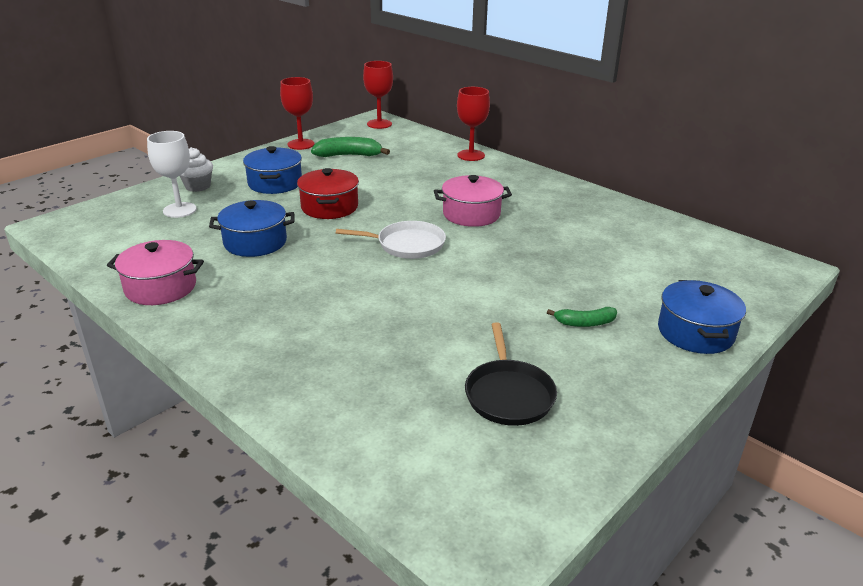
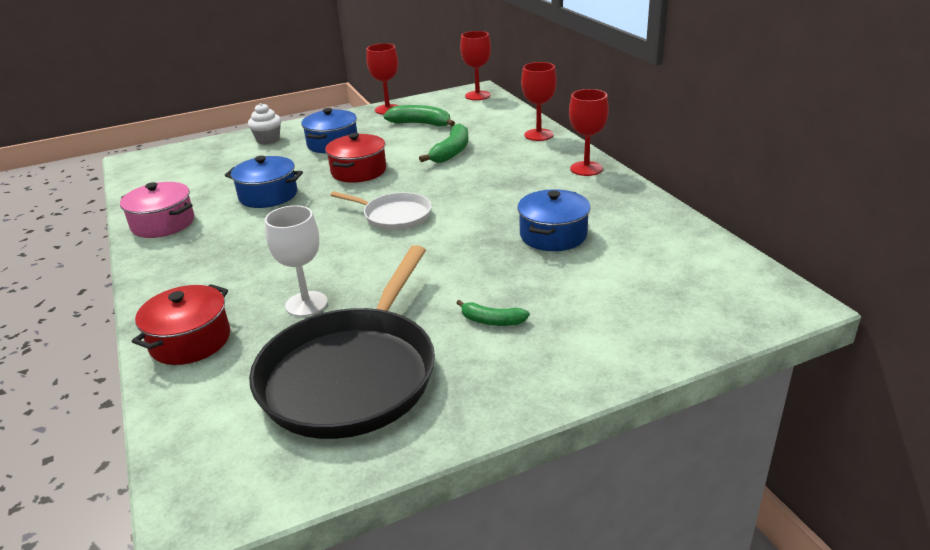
camera: 25 degrees right, 0 degrees up
white goblet [147,131,197,218] -> white goblet moved to [265,205,328,317]
pink pot [434,175,512,227] -> none
black pan [465,322,557,426] -> black pan [249,245,435,439], size x1.92
blue pot [658,280,746,354] -> blue pot moved to [517,189,591,251]
none -> red pot [132,284,230,365]
none -> green banana [419,124,468,163]
none -> red goblet [569,89,609,176]

